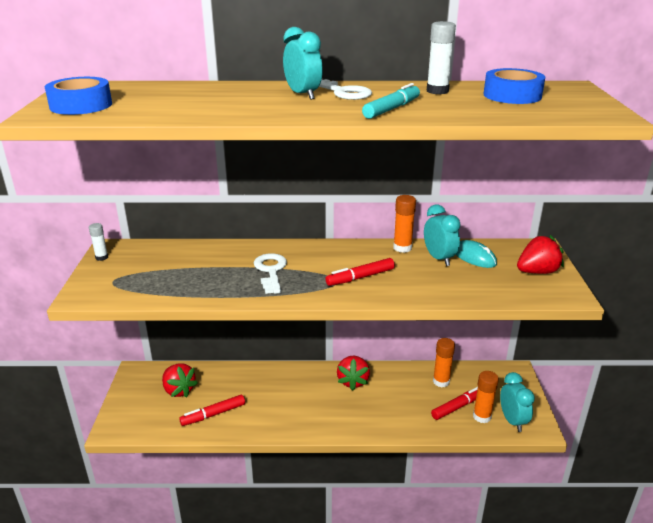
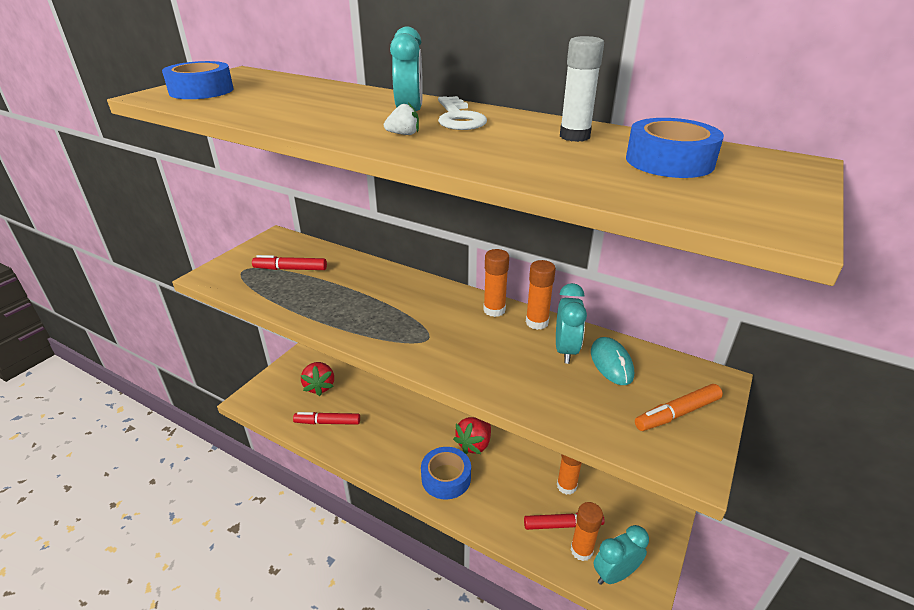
camera: 30 degrees right, 5 degrees up
white glue stick [89,223,108,261] -> none
white key [254,253,287,294] -> none
red marker [325,258,395,286] -> red marker moved to [252,255,327,270]
turquoise marker [362,83,420,119] -> none
turquoise clock [500,372,535,432] -> turquoise clock turned 135 degrees counterclockwise [593,525,649,585]
red strawberry [517,235,564,274] -> orange marker [635,384,723,431]
none -> white strawberry [384,103,419,135]
none -> blue tape [421,447,471,499]
none -> orange glue stick [483,249,509,317]

